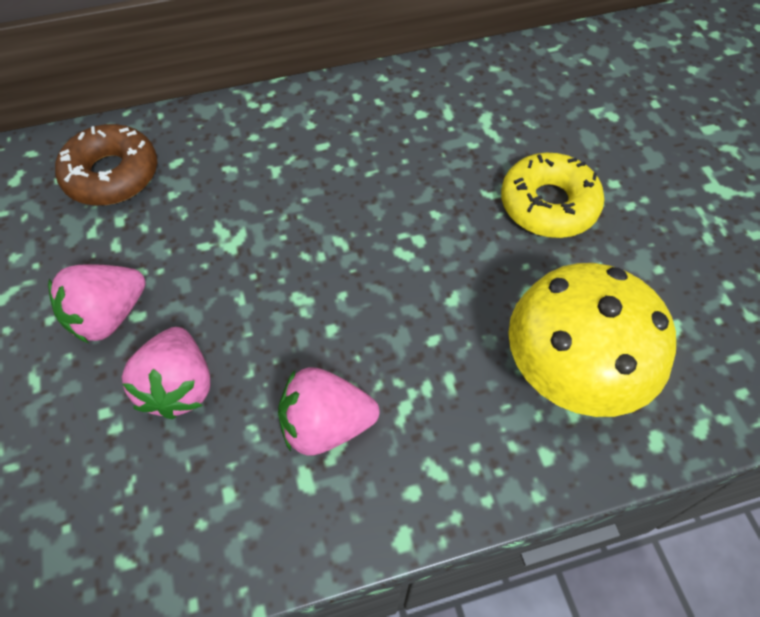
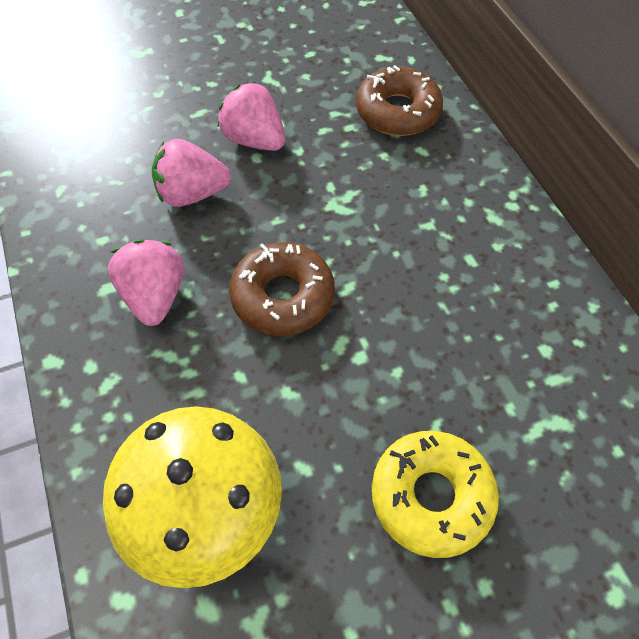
camera: 85 degrees right, 0 degrees up
none -> brown donut [229,242,335,336]

